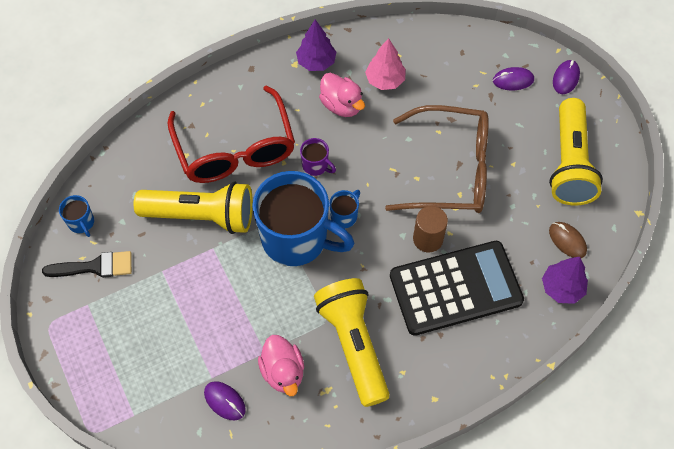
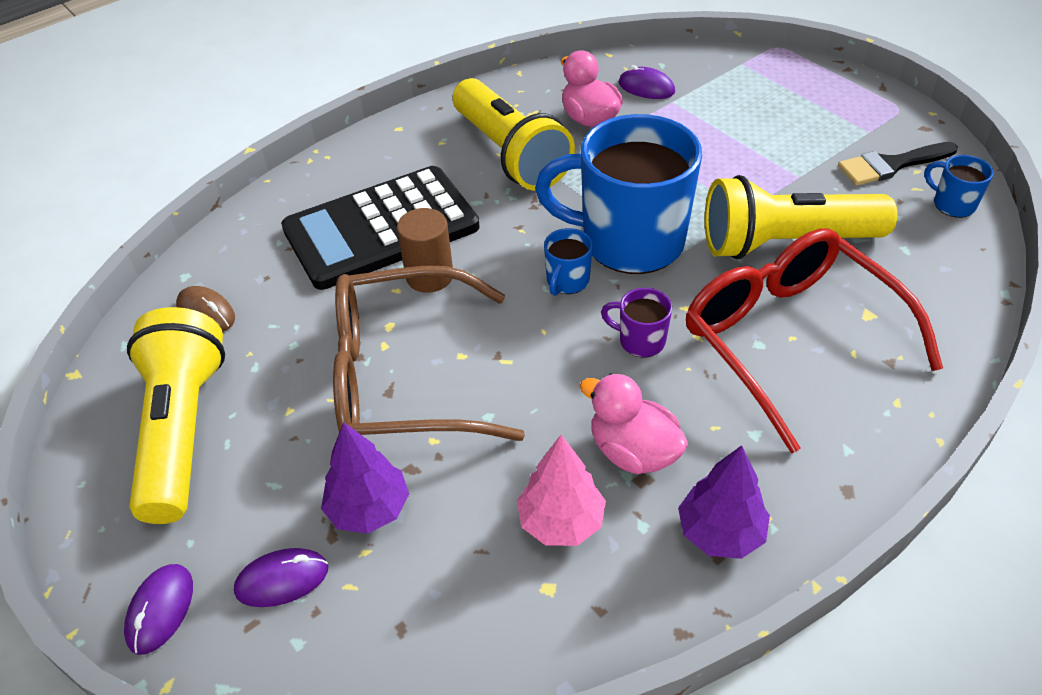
camera: 170 degrees right, 15 degrees down
purple tree [542,257,588,304] -> purple tree moved to [321,422,409,534]

